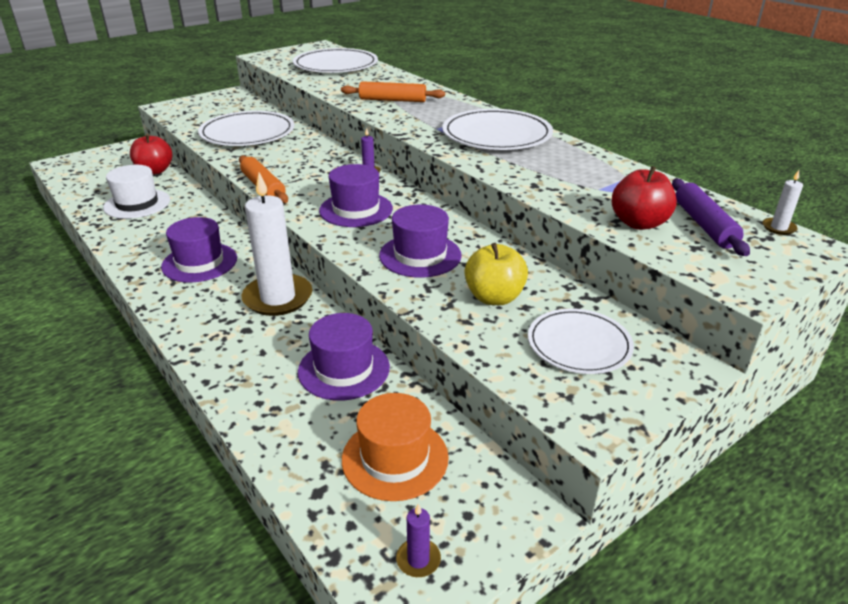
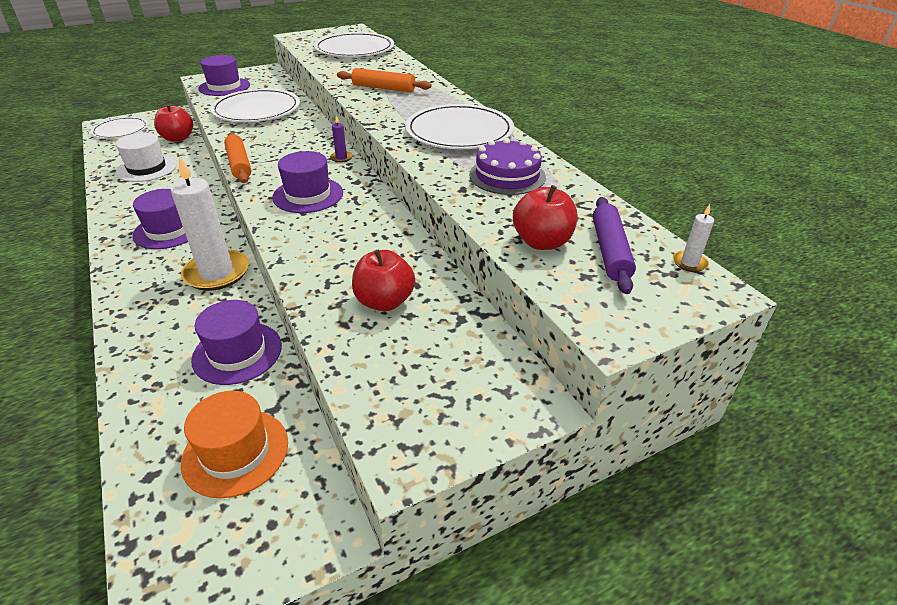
camera: 10 degrees right, 5 degrees up
purple hat [379,204,462,278] -> purple hat moved to [198,55,250,96]
purple candle [396,504,441,577] -> none
yellow apple [464,243,528,305] -> red apple [352,250,415,311]
white plate [528,308,634,374] -> white plate moved to [91,117,148,139]
none -> purple cake [469,138,546,195]

